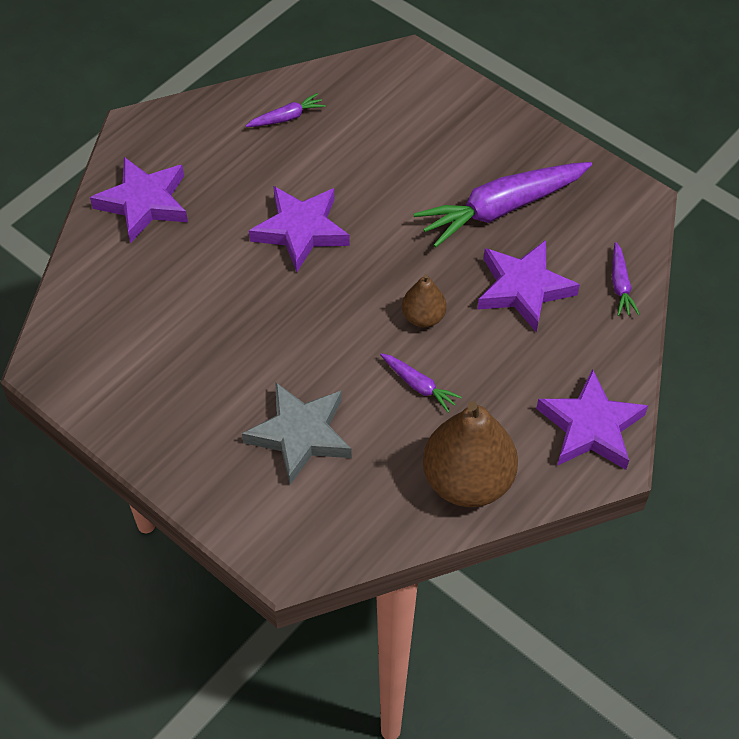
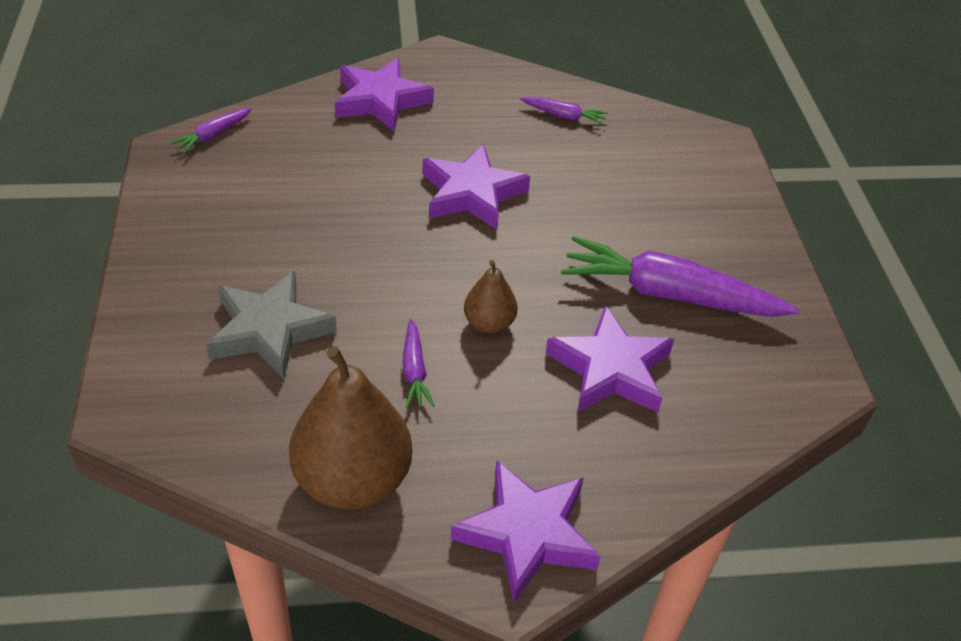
camera: 40 degrees right, 10 degrees down
purple carrot [612,242,640,316] -> purple carrot moved to [170,108,252,154]

